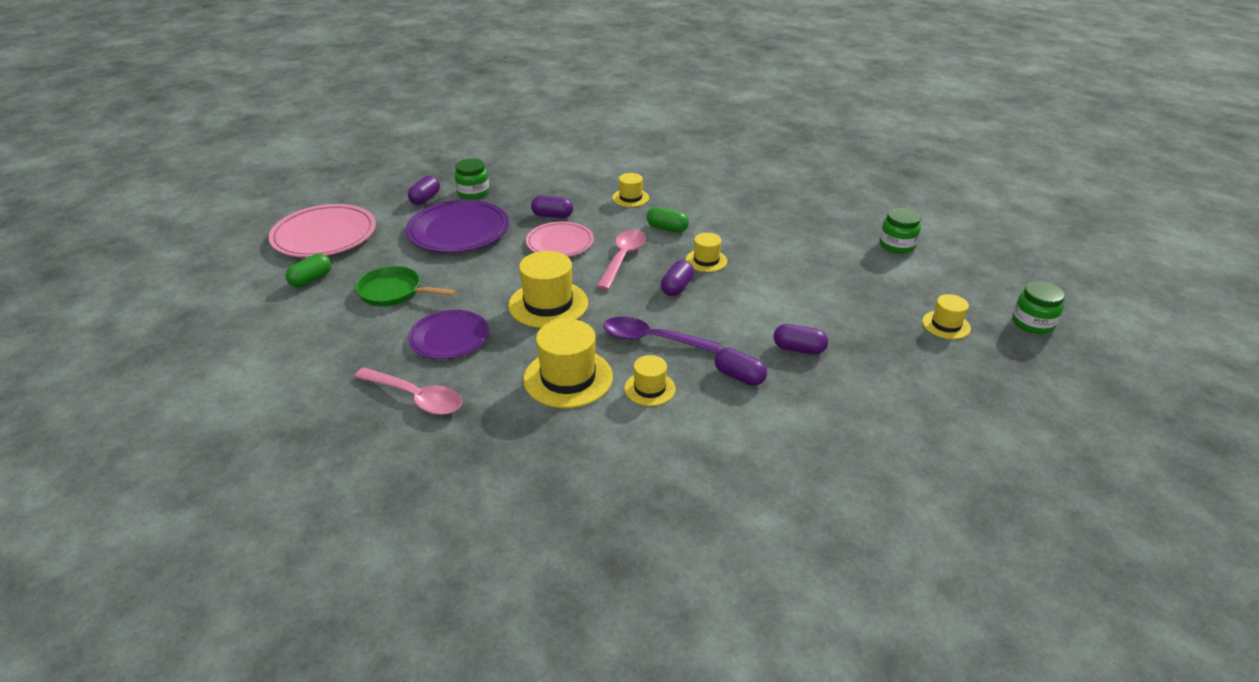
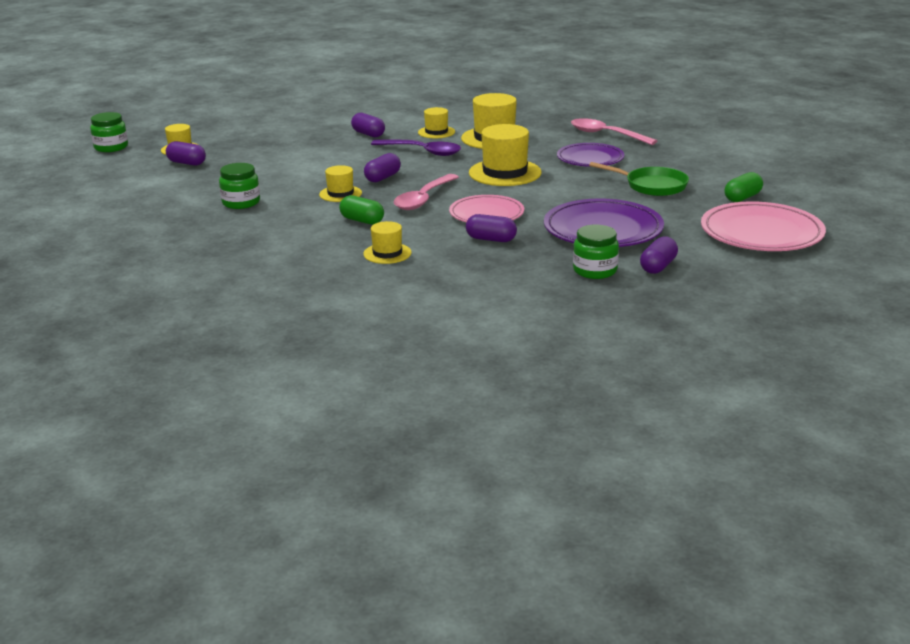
camera: 170 degrees left, 10 degrees down
purple capsule [774,324,828,355] -> purple capsule moved to [166,141,206,166]
green jar [879,208,921,254] -> green jar moved to [219,163,260,209]

